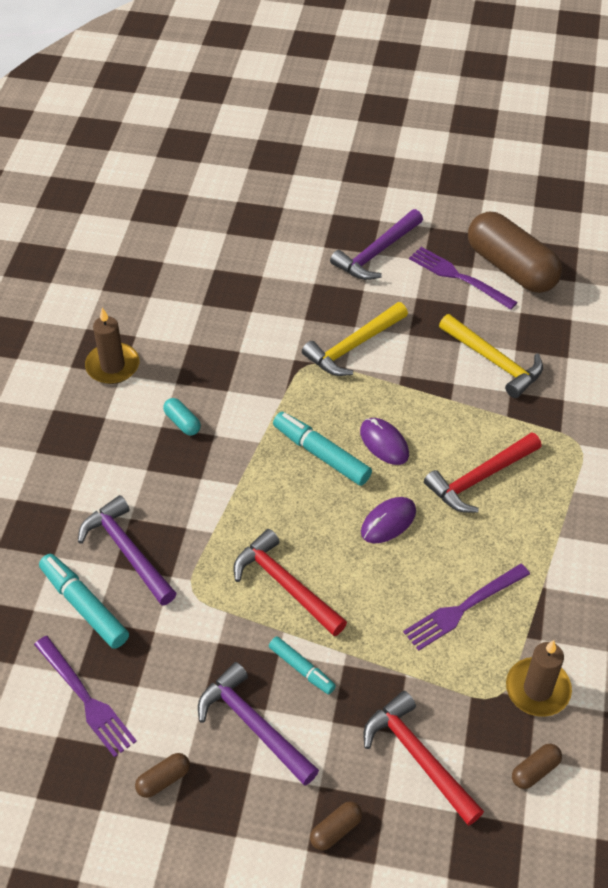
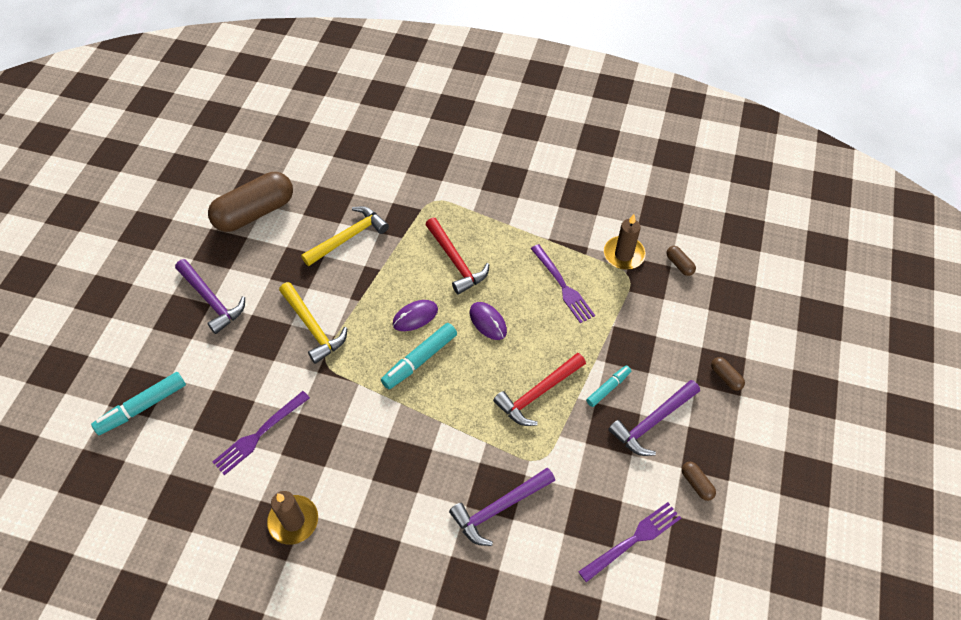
camera: 85 degrees left, 5 degrees up
turquoise marker [39,554,129,649] -> turquoise marker moved to [91,372,186,435]
turquoise capsule [163,398,201,436] -> none
red hammer [364,691,484,826] -> none
purple fork [409,247,518,310] -> purple fork moved to [212,391,310,475]

